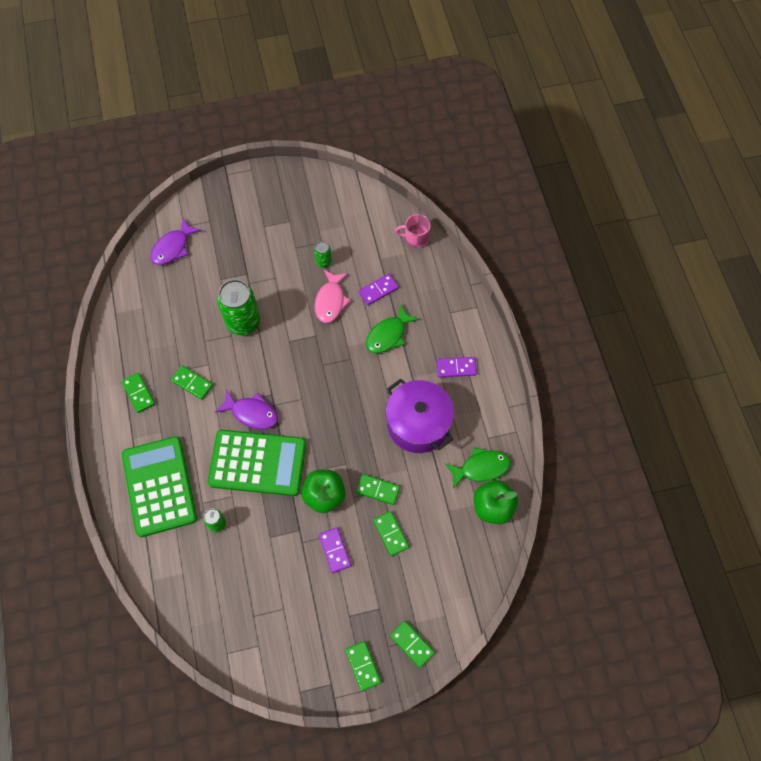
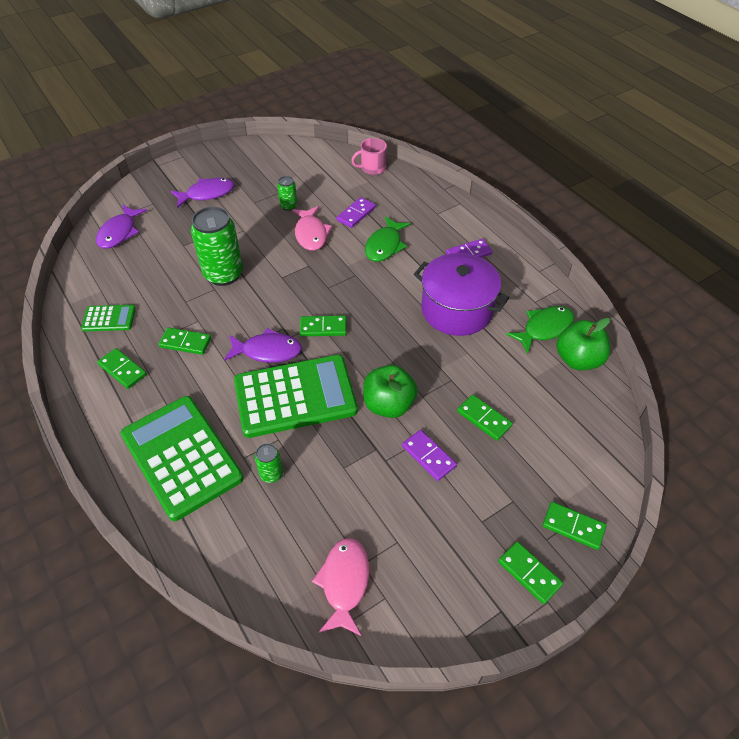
camera: 20 degrees left, 15 degrees down
green domino [356,474,400,505] -> green domino moved to [300,315,347,336]
none -> green calculator [81,305,136,331]
none -> purple fish [171,178,234,208]
none -> pink fish [312,538,369,636]

